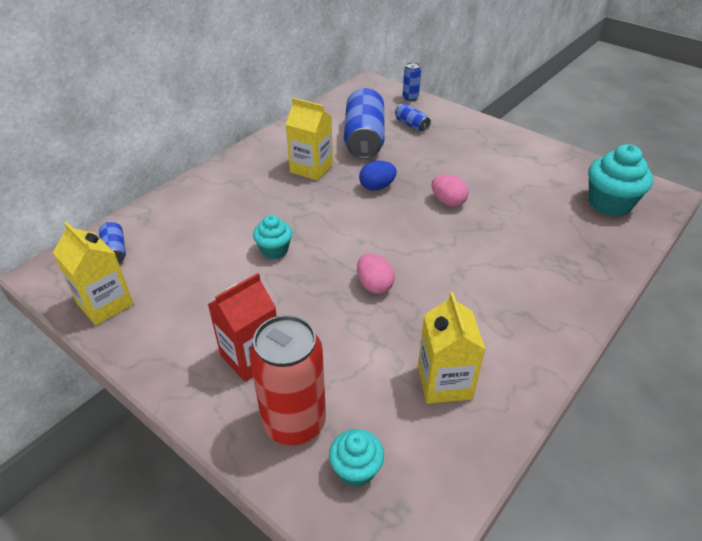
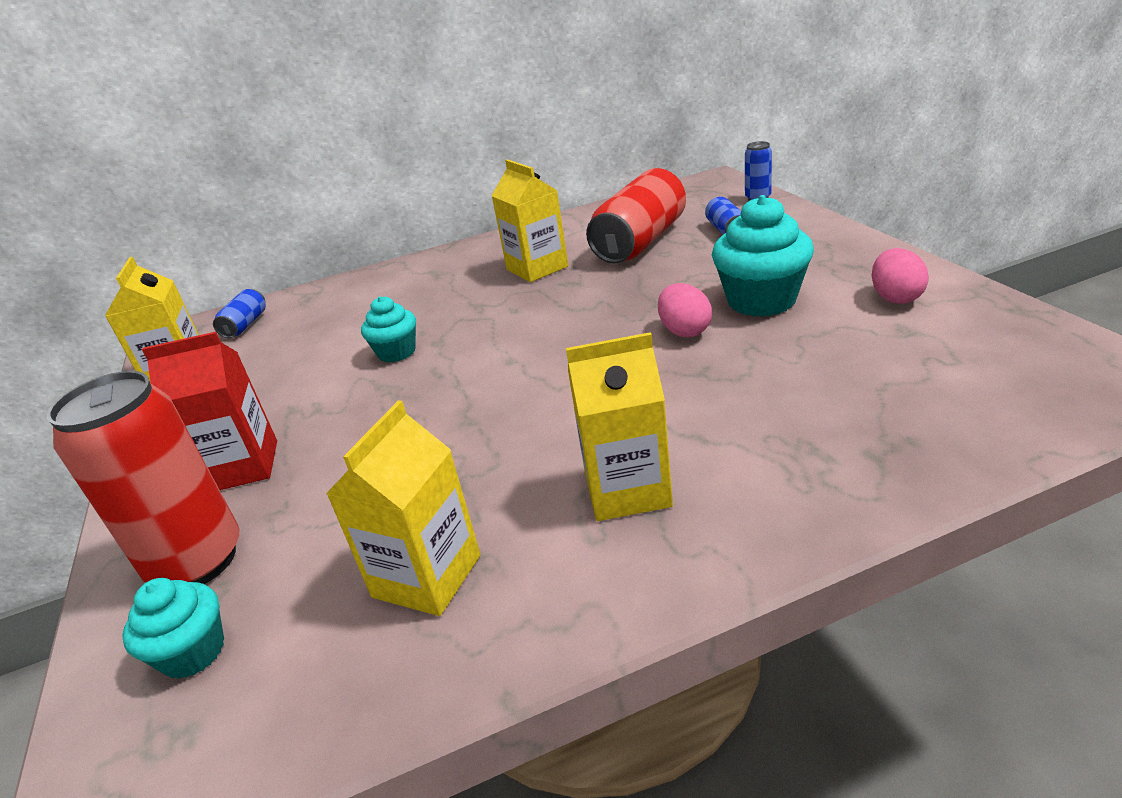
camera: 35 degrees right, 10 degrees down
blue can [344,88,385,159] -> red can [586,168,686,264]
pink egg [357,253,395,294] -> pink egg moved to [871,248,929,304]
blue egg [359,161,397,191] -> none
turquoise cupcake [588,144,653,217] -> turquoise cupcake moved to [712,195,814,317]
none -> yellow carton [566,332,673,521]

